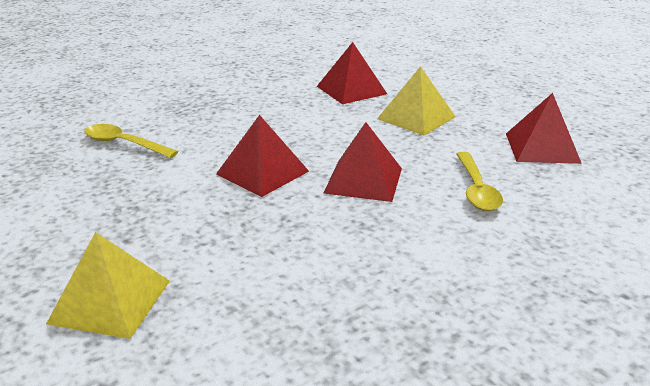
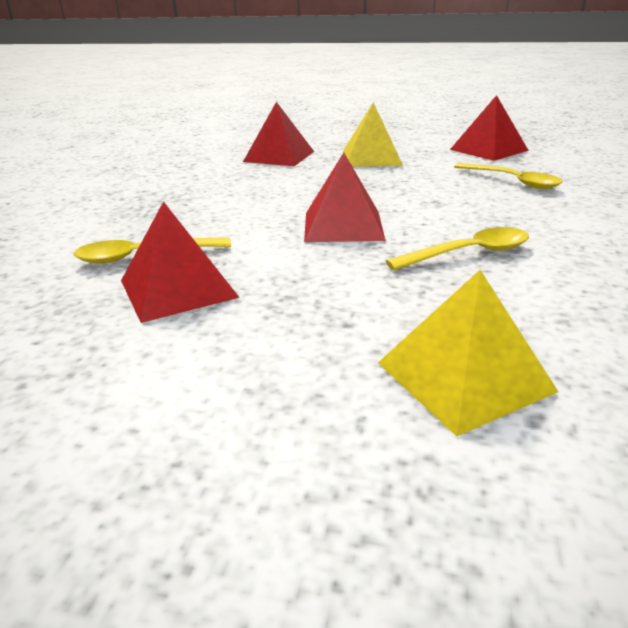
camera: 40 degrees left, 0 degrees up
red pyramid [323,122,402,202] -> red pyramid moved to [121,201,240,323]
none -> yellow spoon [386,227,529,270]

